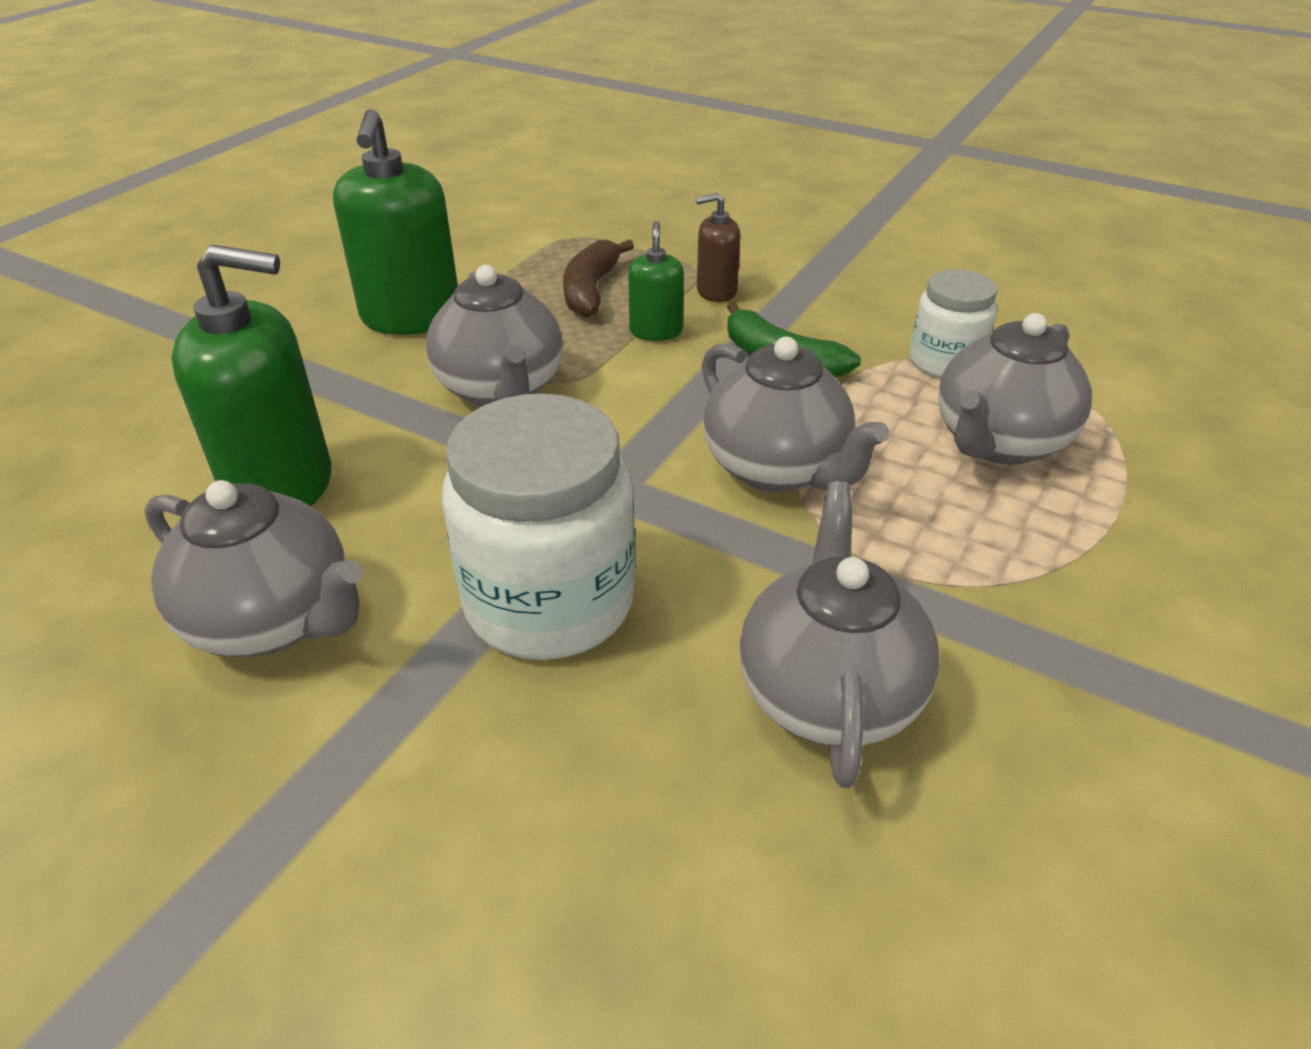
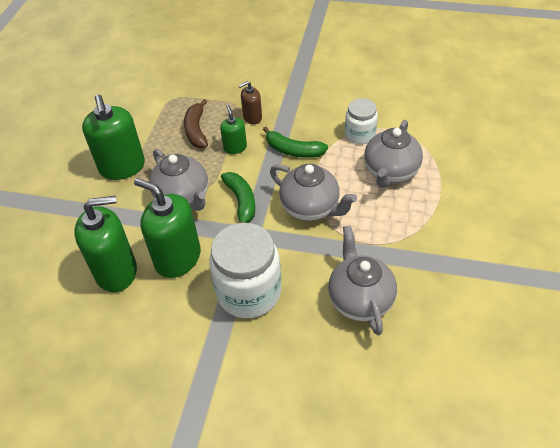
camera: 15 degrees left, 10 degrees up
grey teapot [144,480,363,657] -> none
none -> green soap dispenser [134,178,201,278]
none -> green banana [221,172,255,223]

